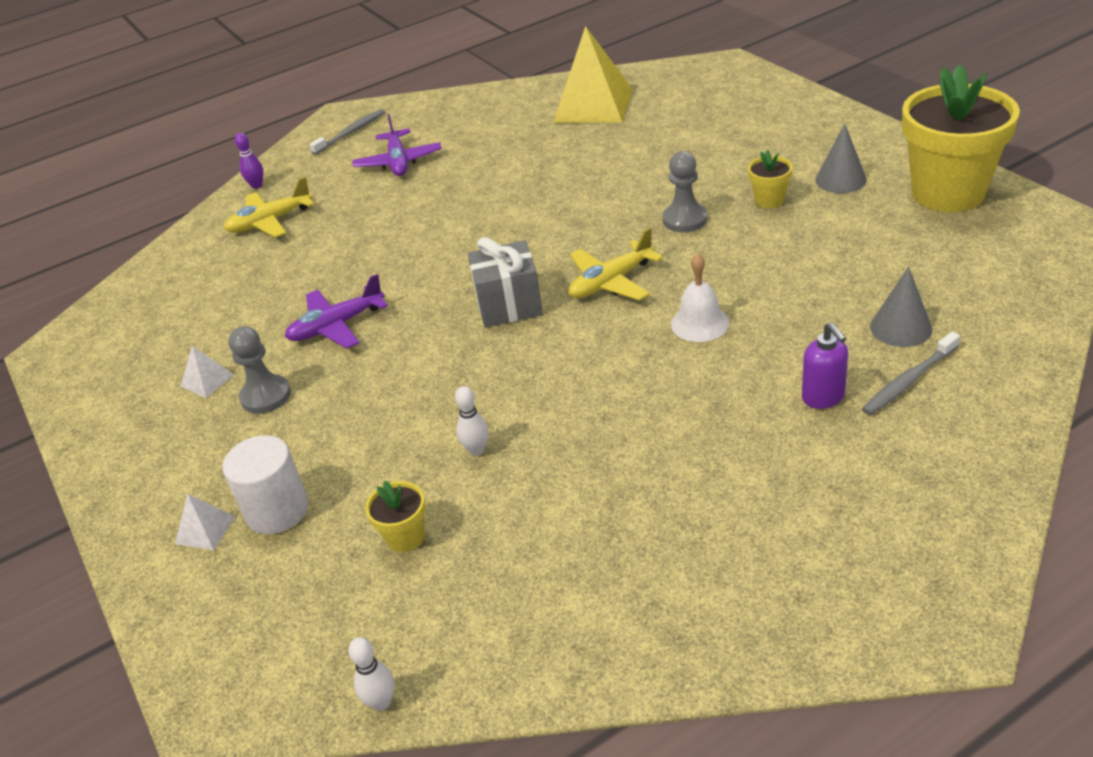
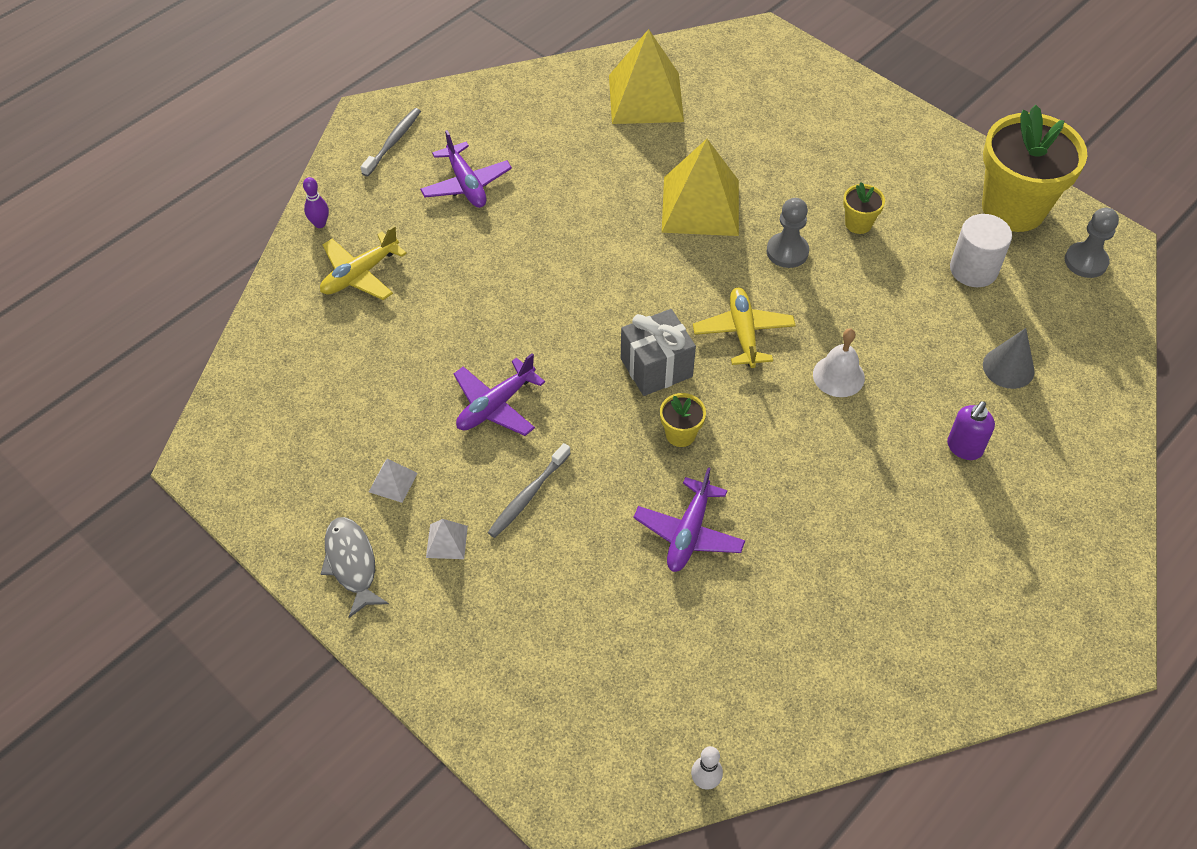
camera: 20 degrees left, 15 degrees up
white pyramid [175,494,236,550] -> white pyramid moved to [426,519,468,559]
white cylinder [222,435,309,534] -> white cylinder moved to [950,214,1012,287]
grey pawn [228,326,291,414] -> grey pawn moved to [1065,208,1119,278]
yellow flower pot [365,481,426,553] -> yellow flower pot moved to [660,393,706,447]
white bowling pin [455,386,489,456] -> purple plane [633,467,745,572]
yellow plane [569,227,663,301] -> yellow plane turned 135 degrees clockwise [693,287,796,368]
purple soap dispenser [802,322,848,409] -> purple soap dispenser turned 75 degrees clockwise [947,401,995,460]
grey cone [815,123,867,193] -> none
grey toothbrush [862,332,960,415] -> grey toothbrush moved to [488,443,571,538]
none -> grey fish [321,517,389,618]
none -> yellow pyramid [662,139,739,236]

